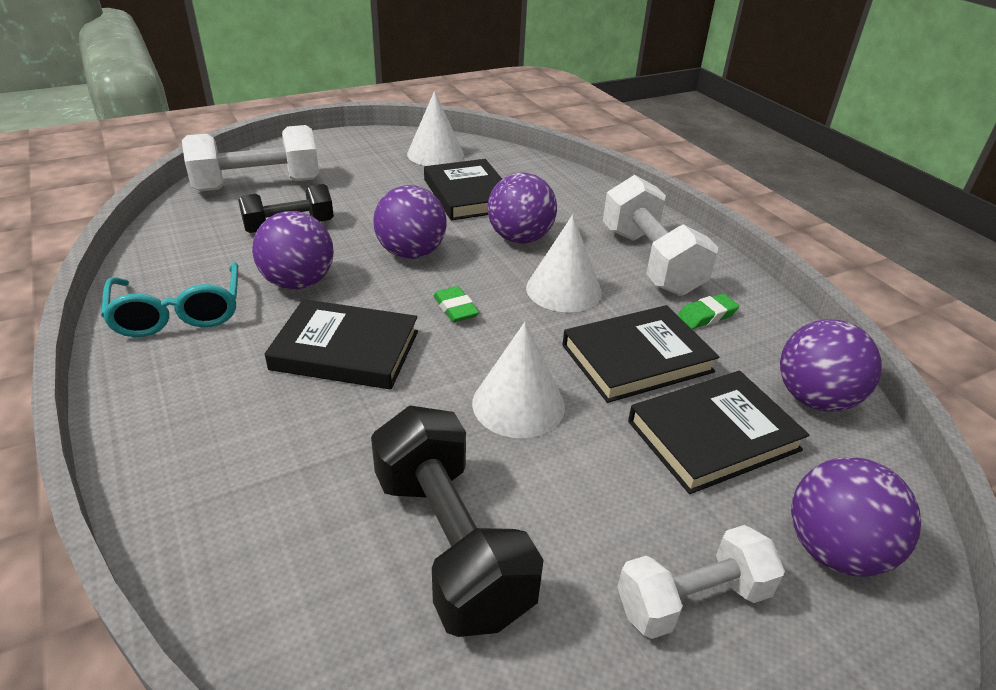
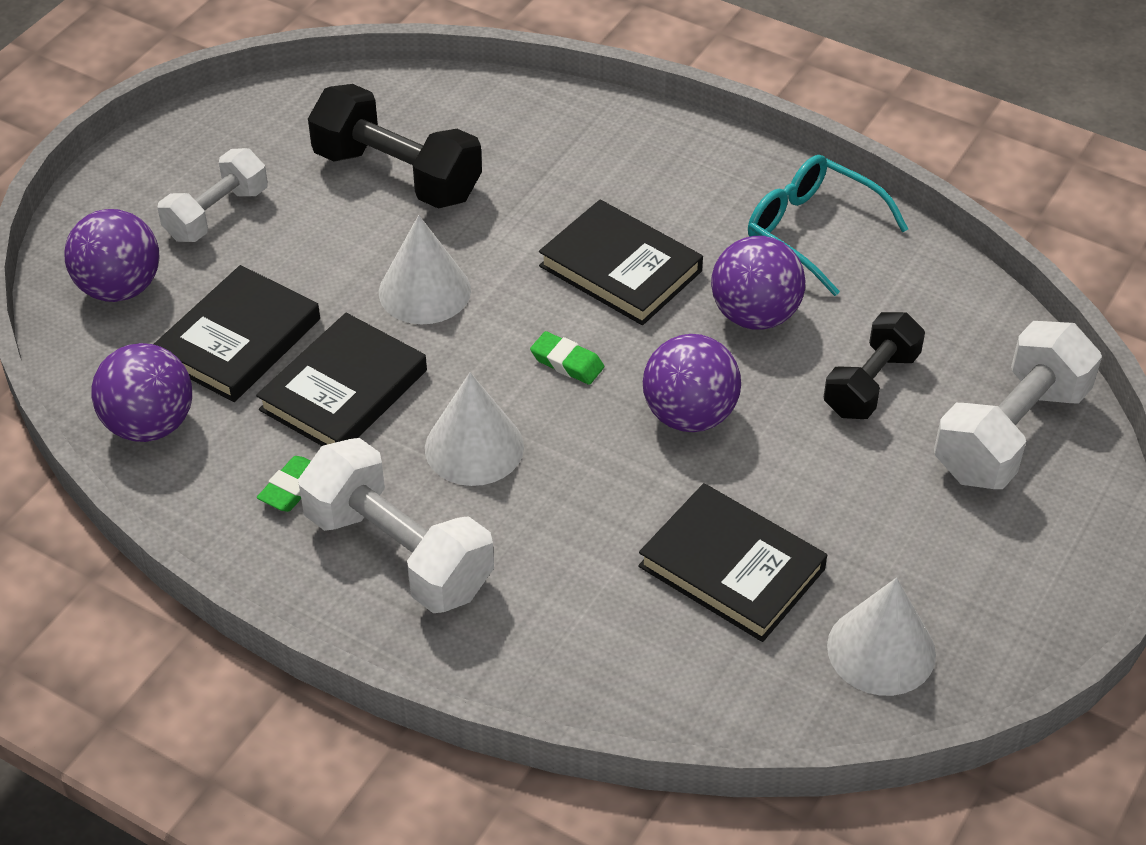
camera: 150 degrees right, 10 degrees up
black book [265,299,418,389] -> black book turned 60 degrees clockwise [539,200,703,325]
purple ball [487,173,557,244] -> none

